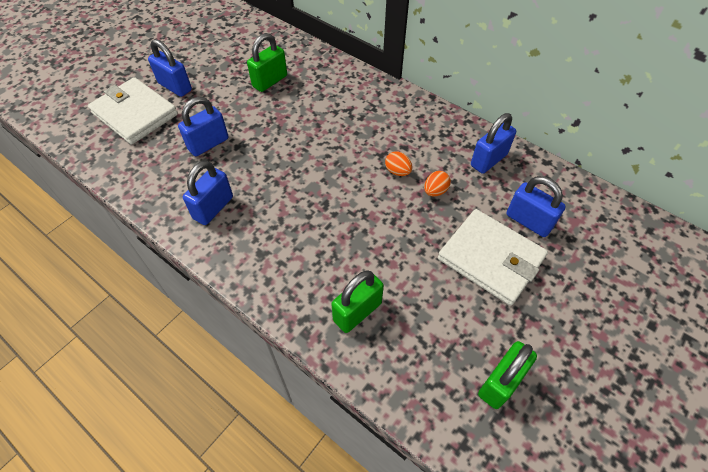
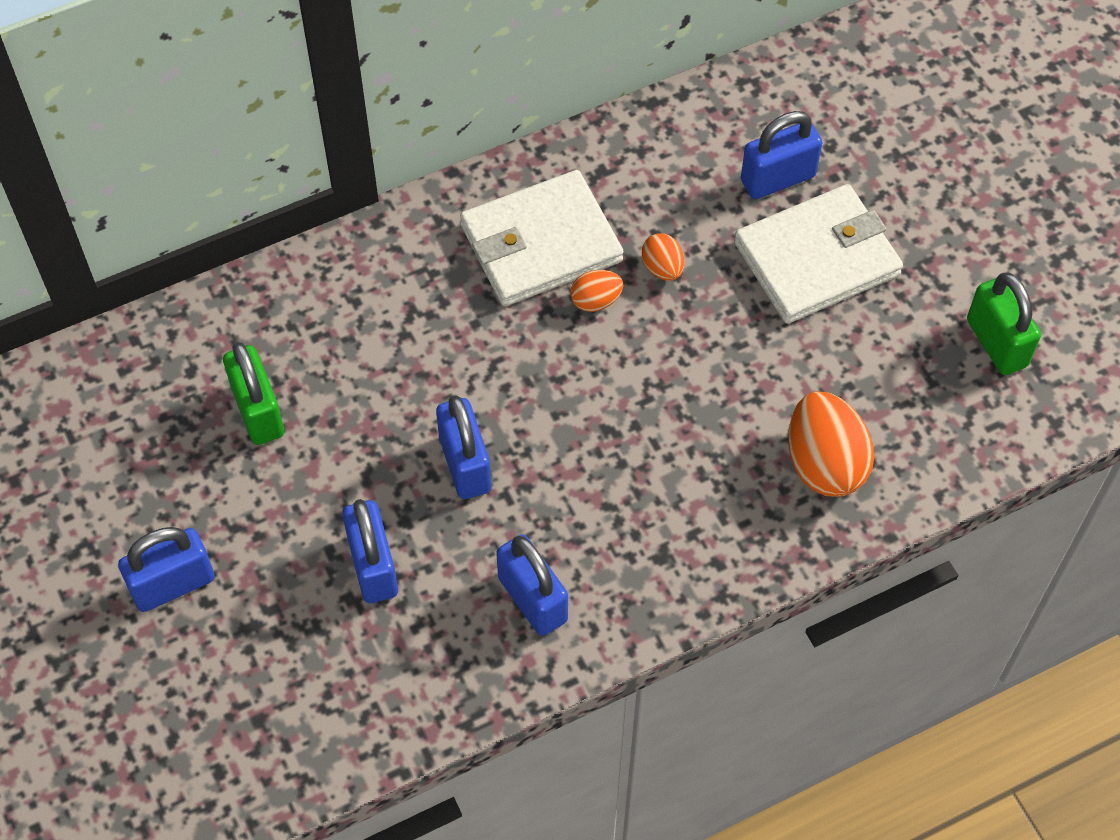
camera: 65 degrees left, 5 degrees up
white wallet [88,77,178,145] -> white wallet moved to [460,170,623,306]
green padlock [332,270,384,333] -> orange egg [788,391,875,497]
blue padlock [471,113,516,174] -> blue padlock moved to [436,395,491,499]

